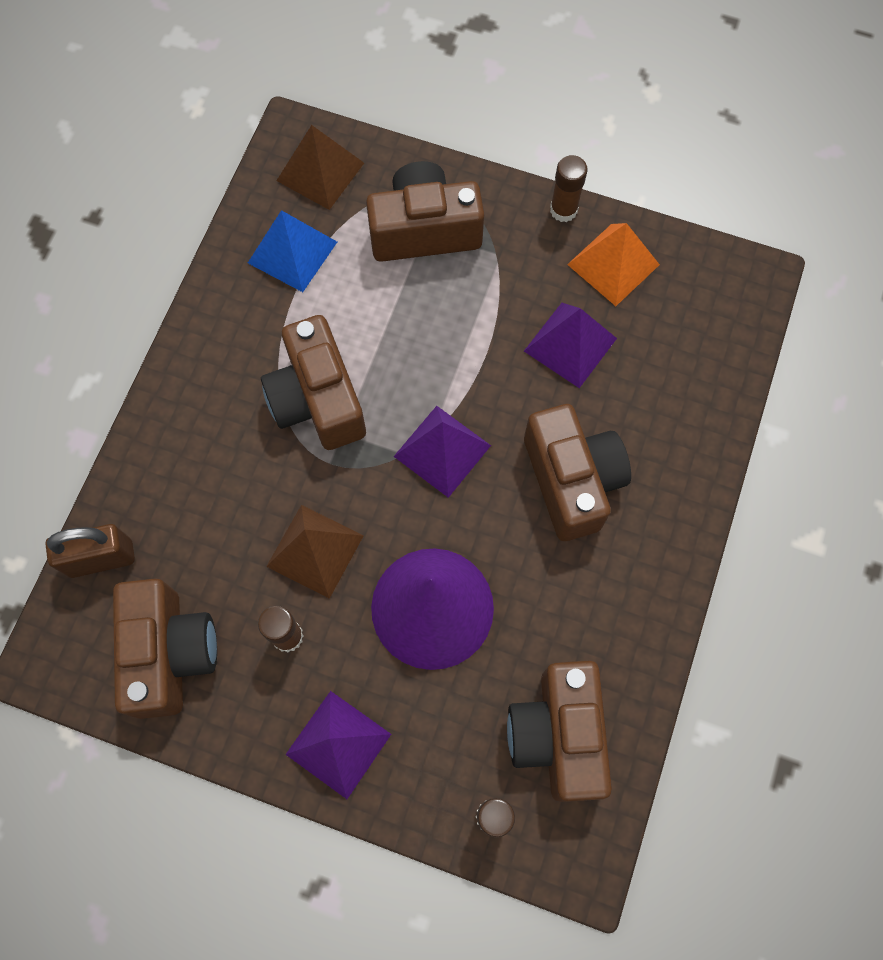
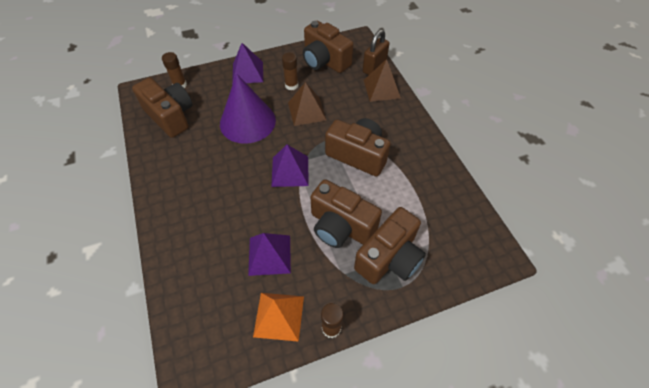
camera: 140 degrees right, 15 degrees down
blue pyramid [248,210,337,292] -> none
brown pyramid [276,125,364,210] -> brown pyramid moved to [364,59,401,102]
brown camera [524,404,631,541] -> brown camera moved to [311,179,382,248]

